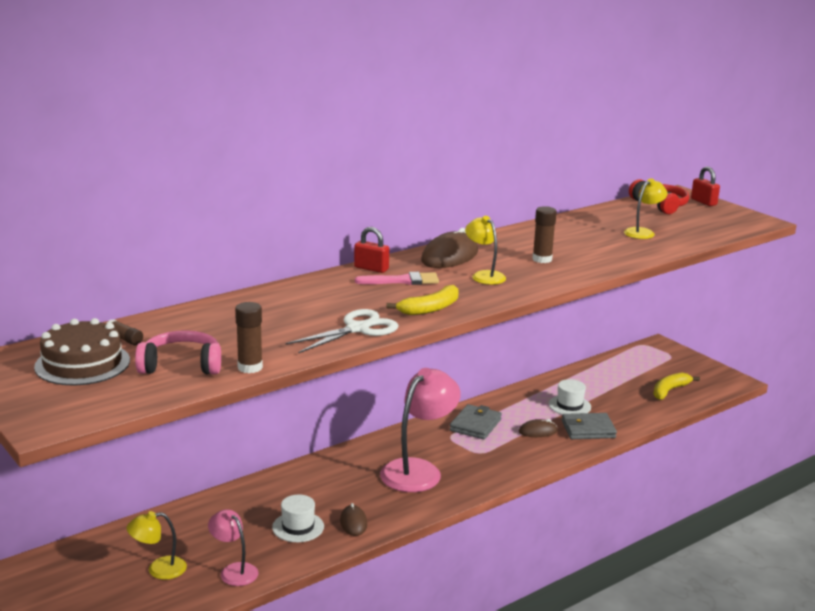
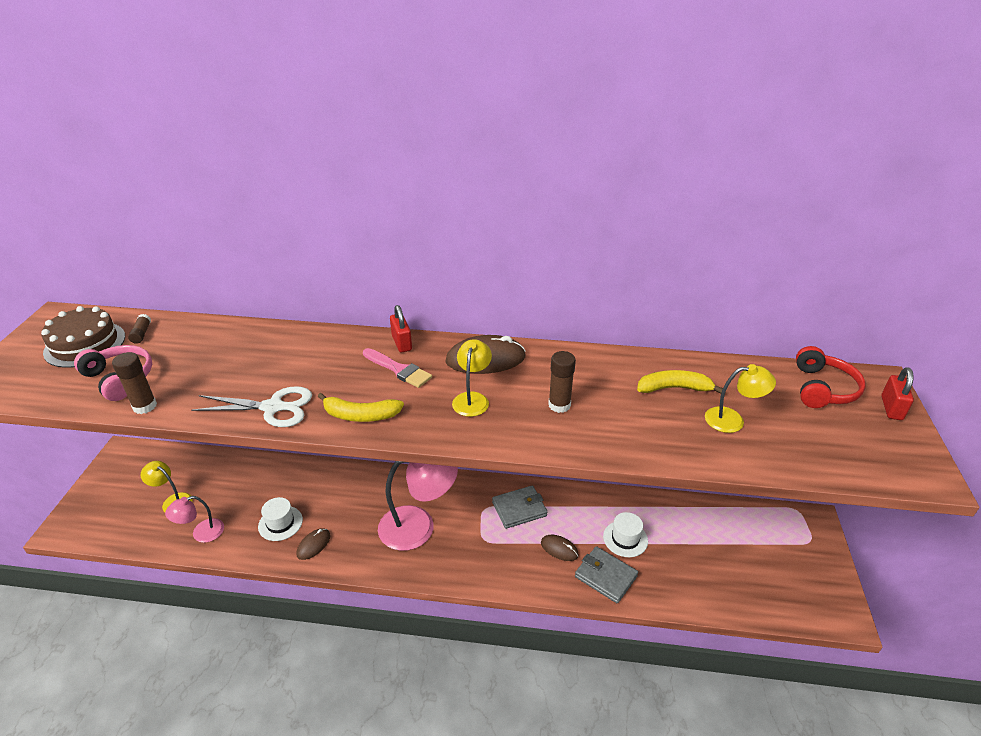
camera: 45 degrees right, 15 degrees up
pink lamp [208,509,258,586] -> pink lamp turned 120 degrees counterclockwise [165,496,224,543]
yellow banana [653,372,700,400] -> yellow banana moved to [637,370,723,393]

